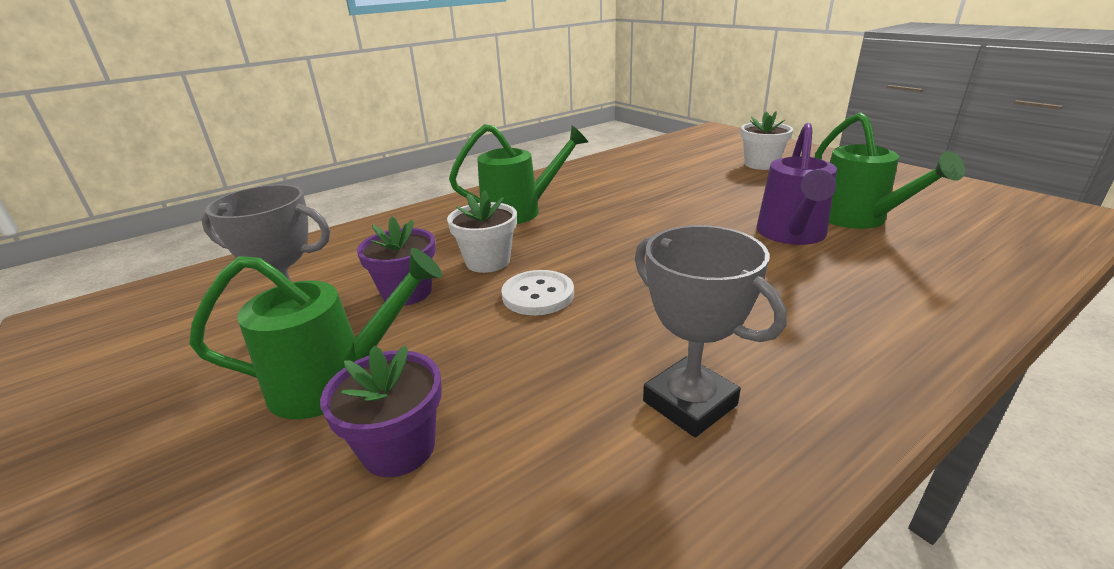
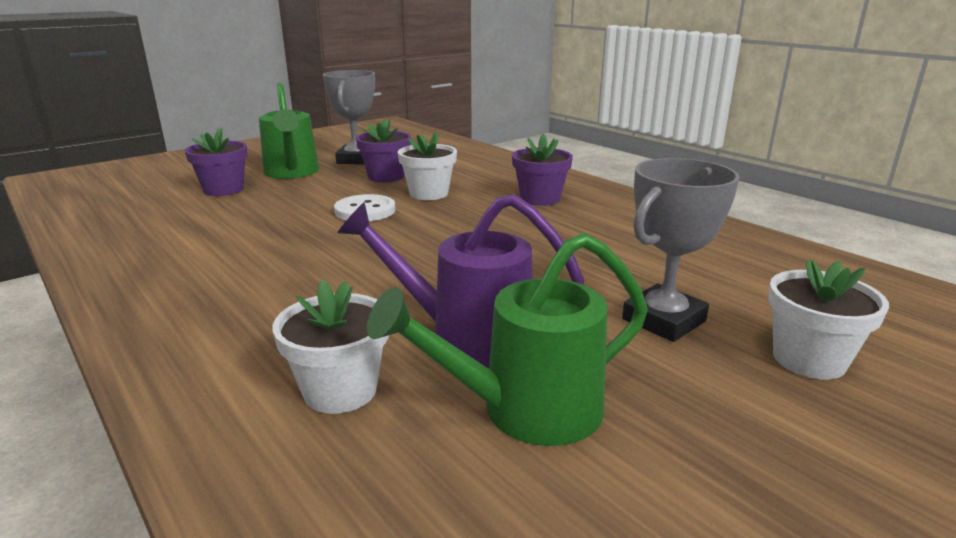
camera: 85 degrees right, 5 degrees down
green watering can [449,124,588,224] -> purple flower pot [512,133,573,206]
grey trophy [635,225,787,437] -> grey trophy moved to [622,158,740,342]
none -> white flower pot [272,280,389,414]

